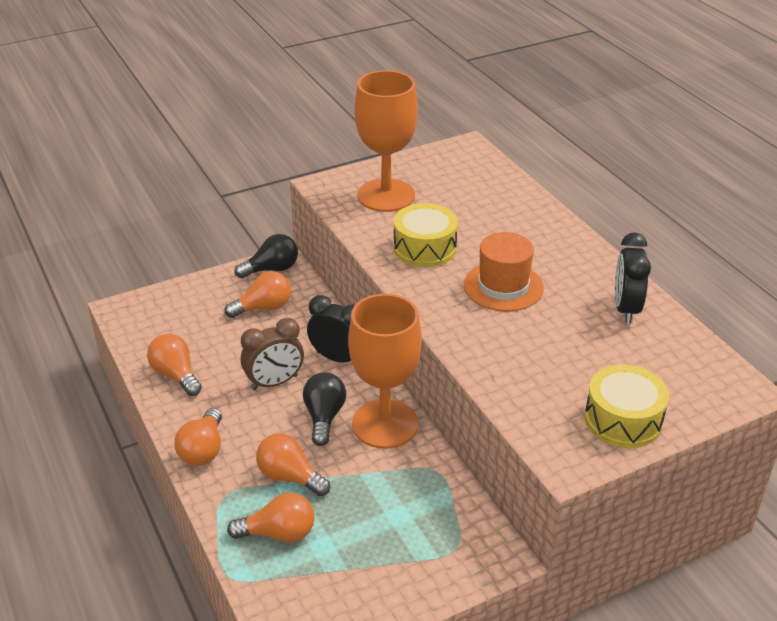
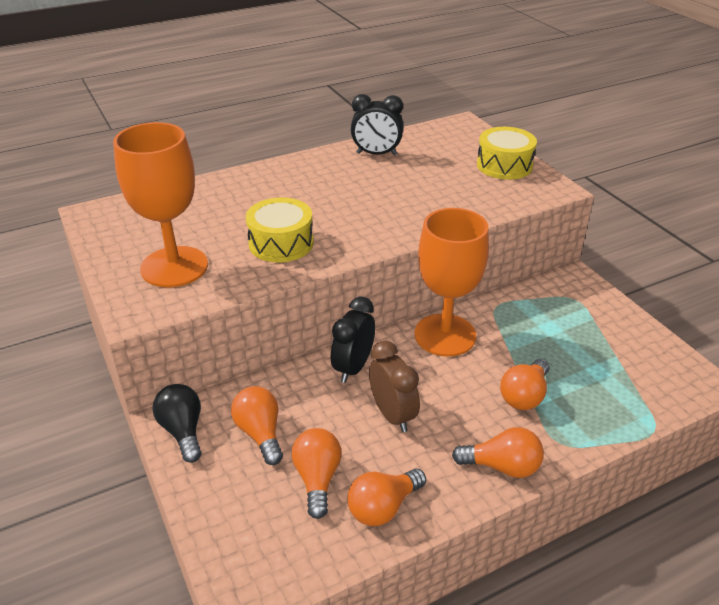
camera: 90 degrees left, 0 degrees up
orange light bulb [227,492,314,543] -> orange light bulb moved to [292,428,342,519]
black light bulb [303,372,346,446] -> none
orange hat [464,232,544,311] -> none

